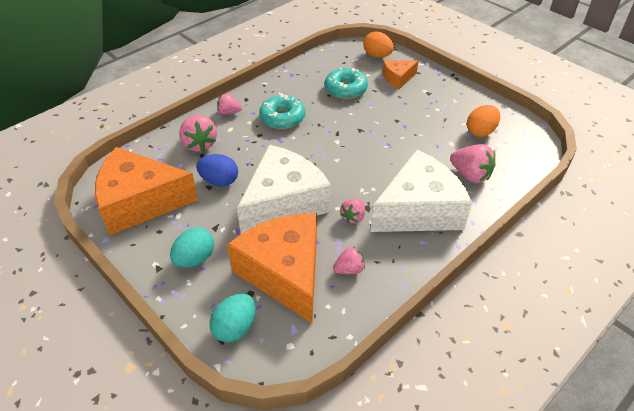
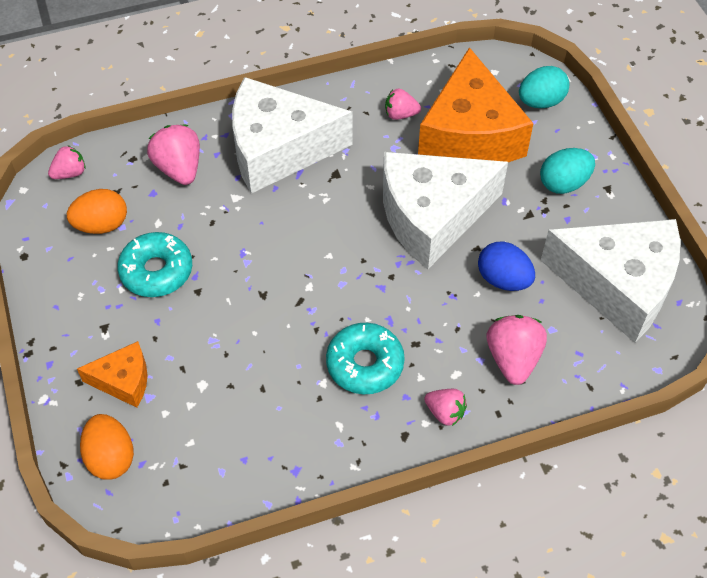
camera: 155 degrees left, 10 degrees up
orange cheese [95,147,198,236] -> white cheese [541,219,680,343]
turquoise donut [325,68,368,99] -> turquoise donut moved to [117,232,192,297]
pink strawberry [340,199,365,223] -> pink strawberry moved to [48,146,86,179]

